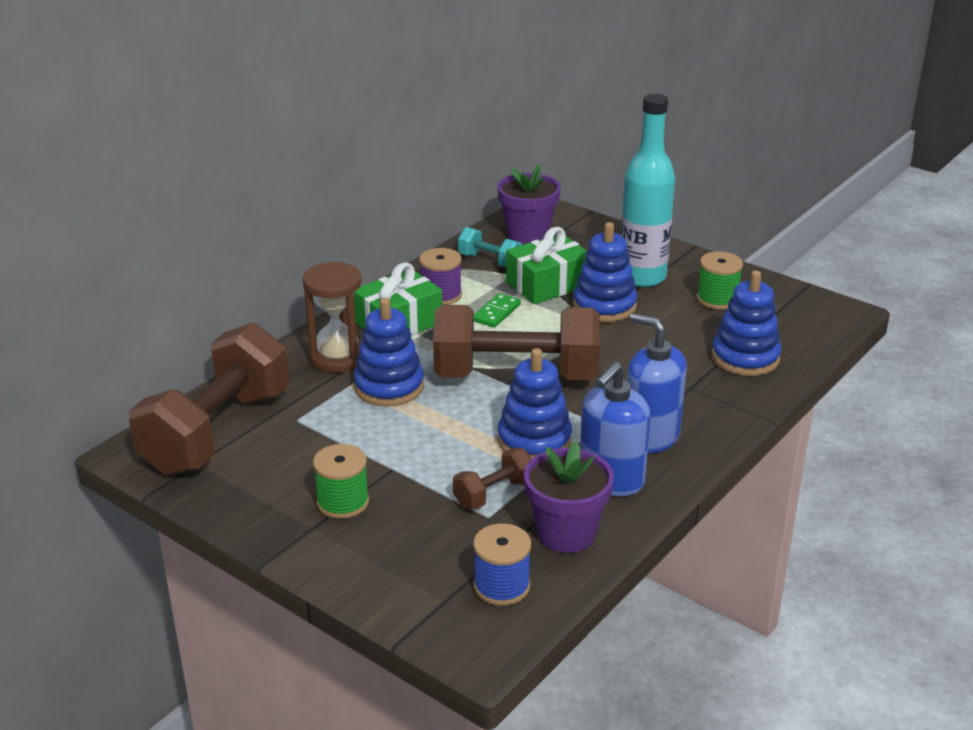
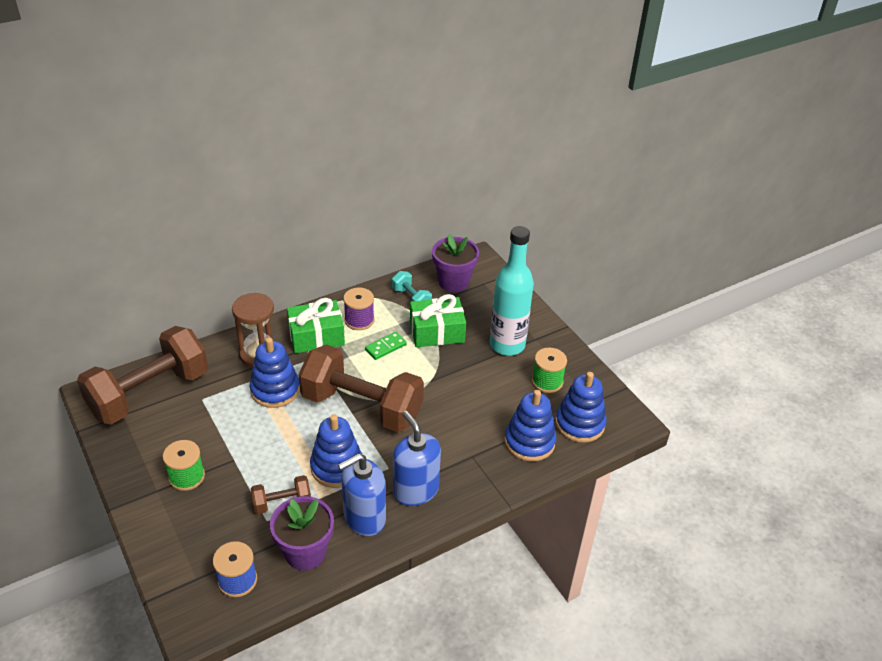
camera: 20 degrees right, 10 degrees up
blue stacking toy [573,222,637,322] -> blue stacking toy moved to [555,372,607,443]

